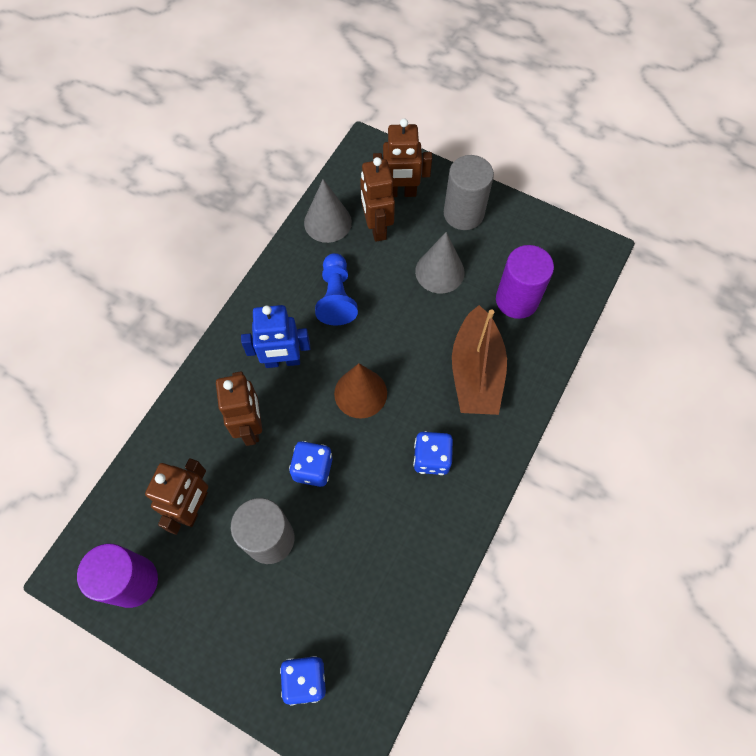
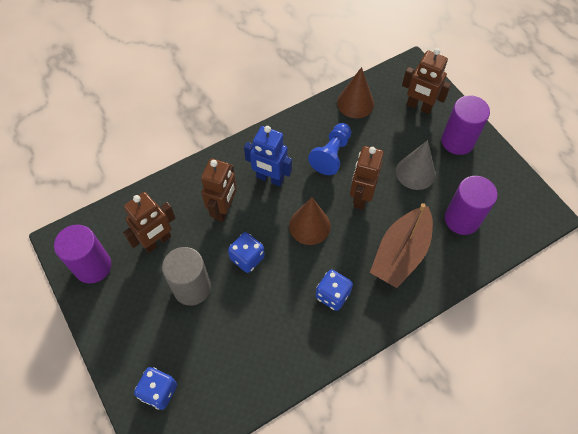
camera: 30 degrees right, 5 degrees down
grey cone [304,179,352,243] -> brown cone [337,67,374,118]
brown robot [360,157,395,242] -> brown robot moved to [350,146,384,210]
grey cylinder [444,155,494,230] -> purple cylinder [441,95,490,155]

